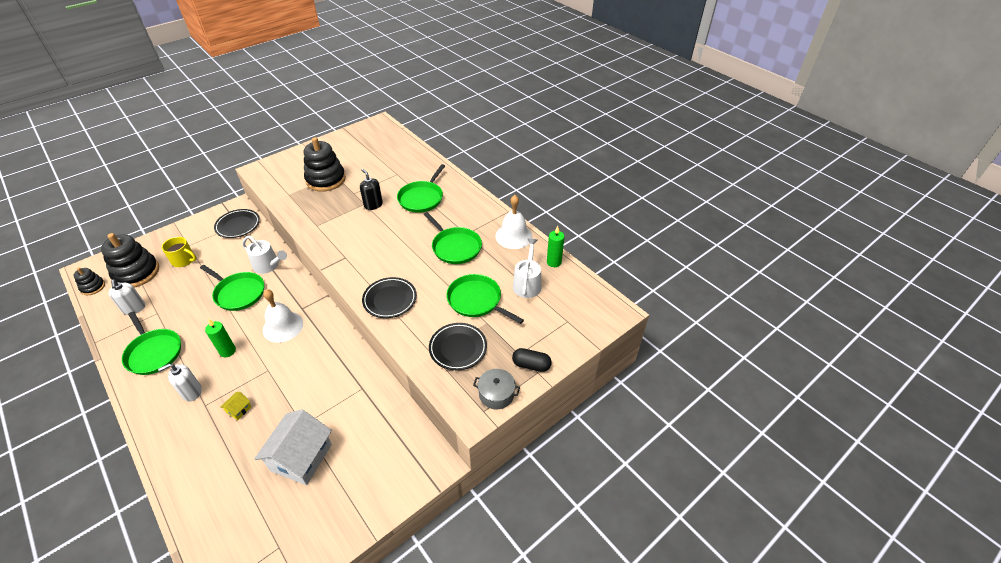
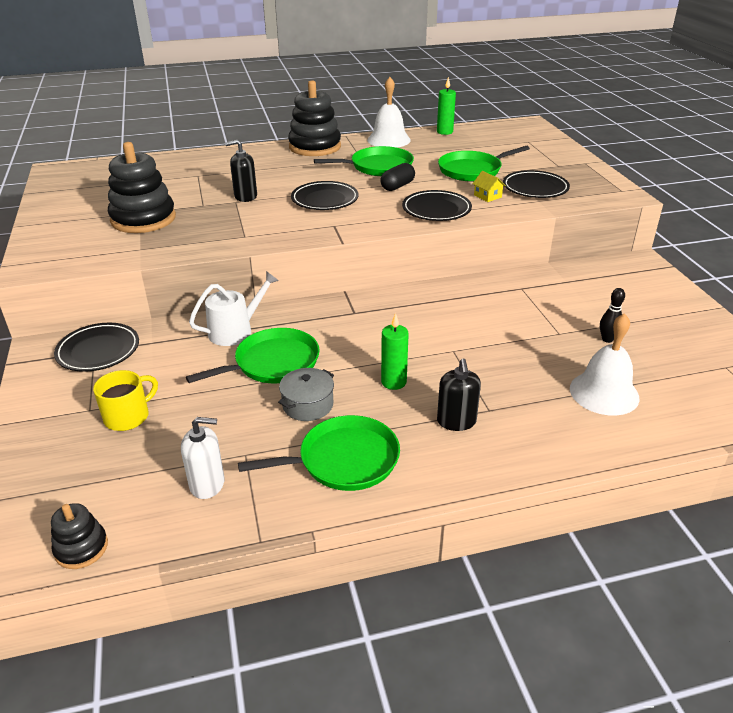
camera: 65 degrees left, 10 degrees down
black stacking toy [101,233,159,288] -> black stacking toy moved to [288,80,341,156]
white soap dispenser [158,364,202,401] -> black soap dispenser [437,359,481,431]
yellow house [220,392,251,420] -> yellow house moved to [472,171,506,202]
white house [254,409,332,485] -> black bowling pin [600,288,625,343]
white bell [263,289,303,343] -> white bell moved to [570,313,639,416]
green pan [397,164,445,213] -> none
grey pot [473,369,520,409] -> grey pot moved to [278,368,334,421]
black capsule [512,348,552,372] -> black capsule moved to [380,163,415,191]
white watering can [513,238,541,298] -> none
none -> black plate [291,181,359,210]

